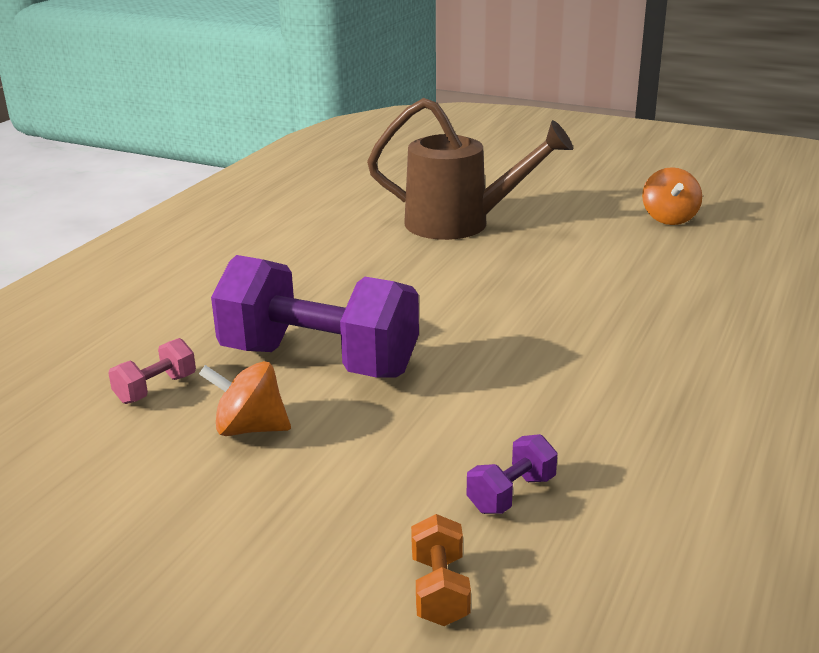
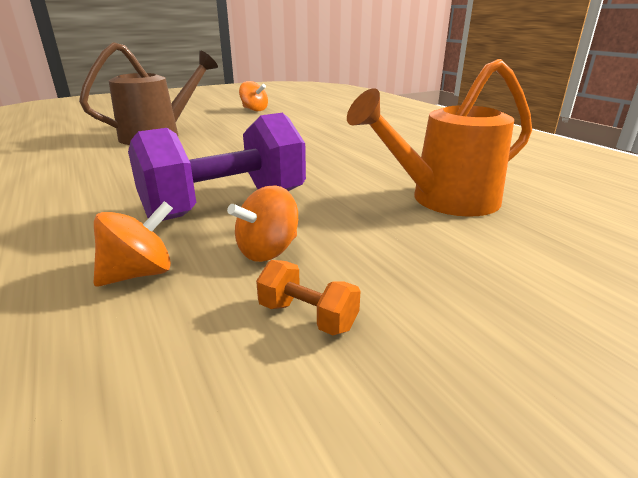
camera: 55 degrees left, 0 degrees up
pink dumbbell [108,338,196,404] -> orange spinning top [93,201,173,287]
orange dumbbell [411,514,471,626] -> orange dumbbell moved to [256,260,361,335]
purple dumbbell [467,434,557,514] -> orange watering can [347,59,532,217]

